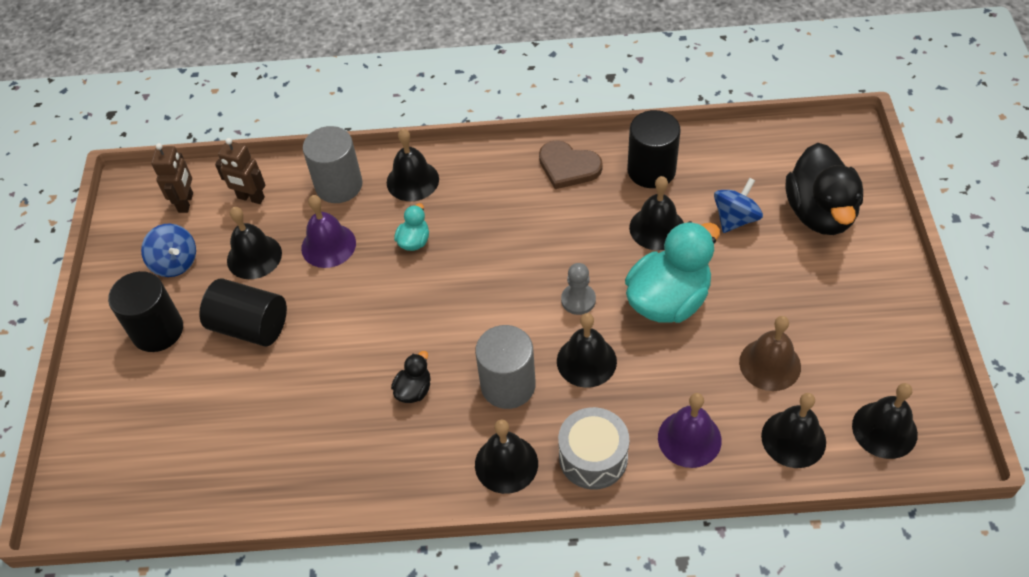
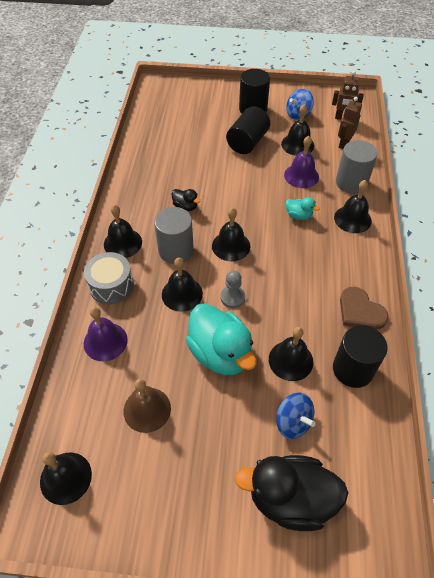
camera: 95 degrees right, 0 degrees up
brown heart [539,140,603,189] -> brown heart turned 75 degrees counterclockwise [340,287,389,330]
black bell [761,393,826,468] -> black bell moved to [212,208,250,261]

